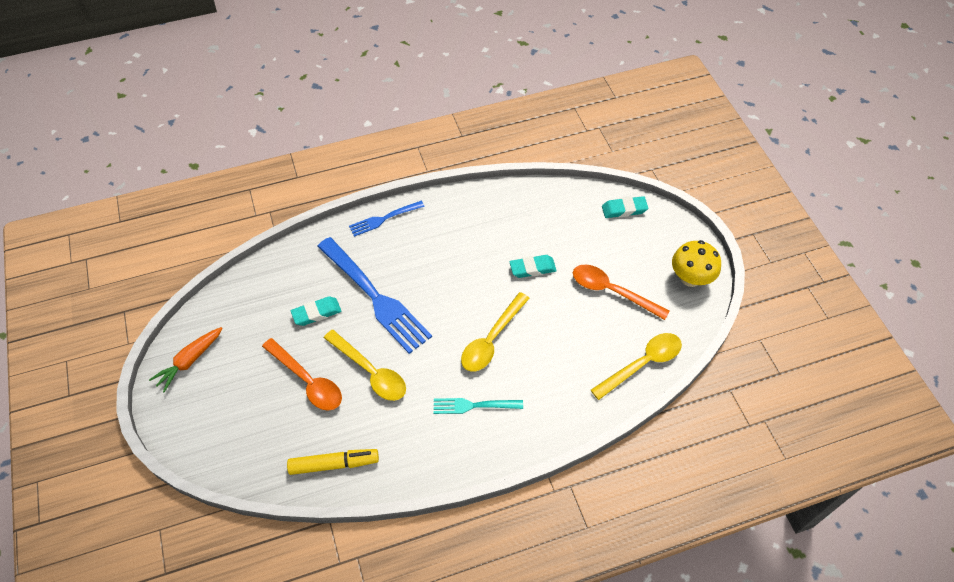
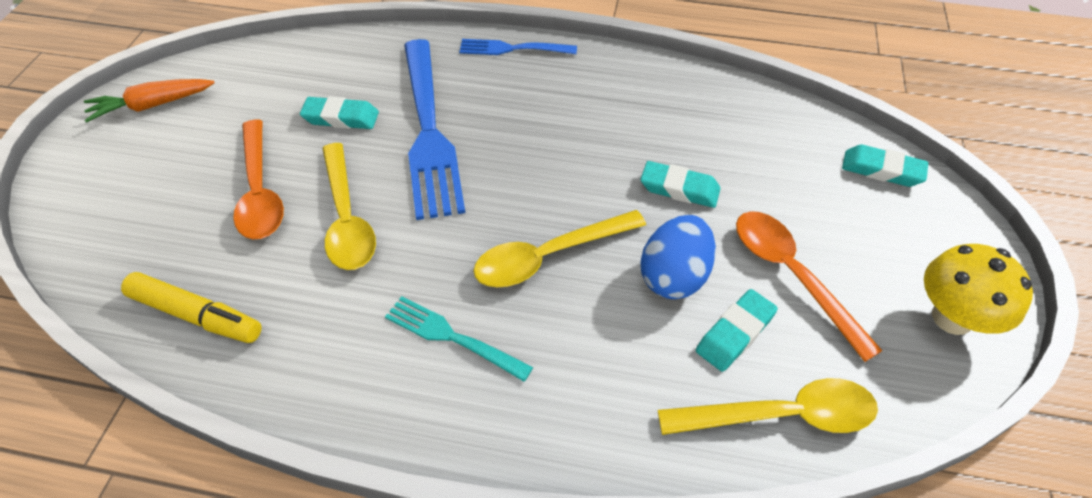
camera: 30 degrees right, 5 degrees down
none -> blue egg [641,215,716,299]
none -> turquoise eraser [696,289,778,372]

